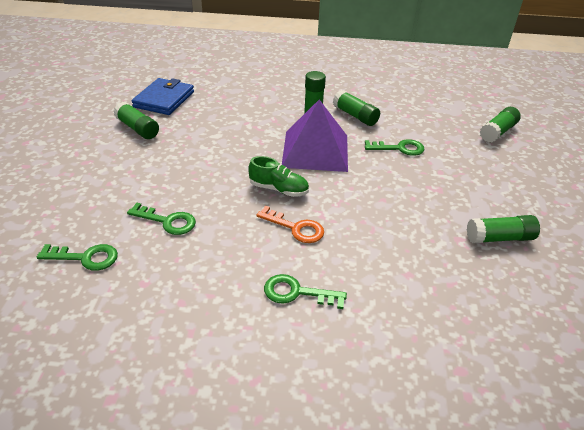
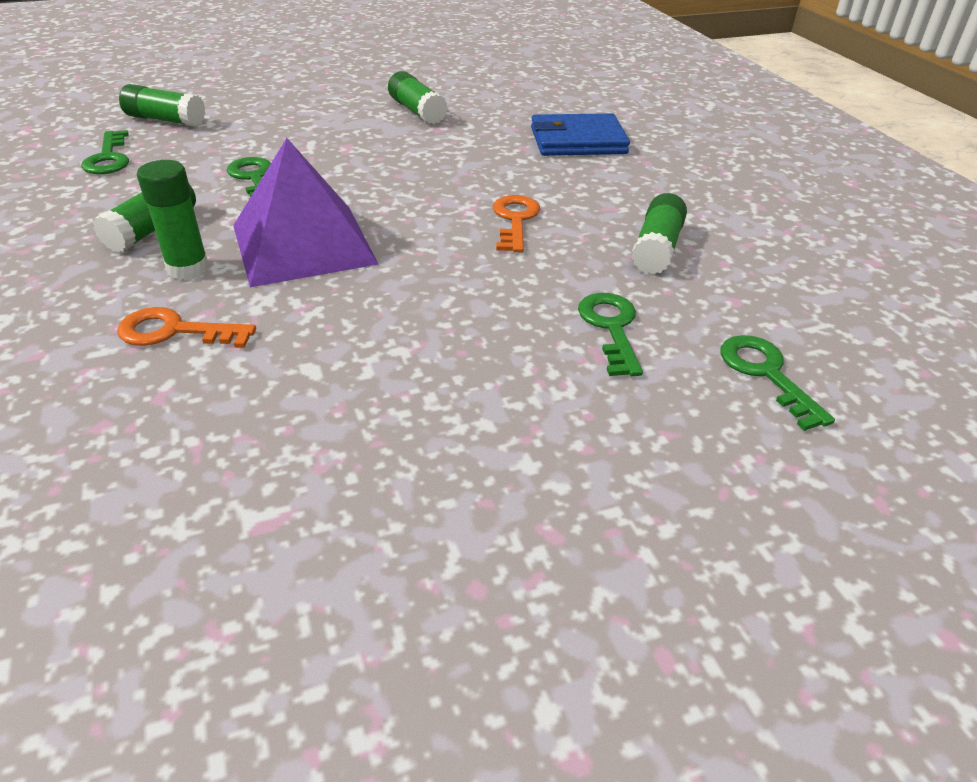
camera: 115 degrees left, 0 degrees up
green glue stick [114,102,159,139] -> green glue stick moved to [631,193,687,275]
blue wallet [132,78,194,115] -> blue wallet moved to [531,113,630,156]
green shoe [248,156,309,197] -> none
green key [264,274,347,309] -> green key moved to [81,130,129,174]
none -> orange key [117,307,256,348]

